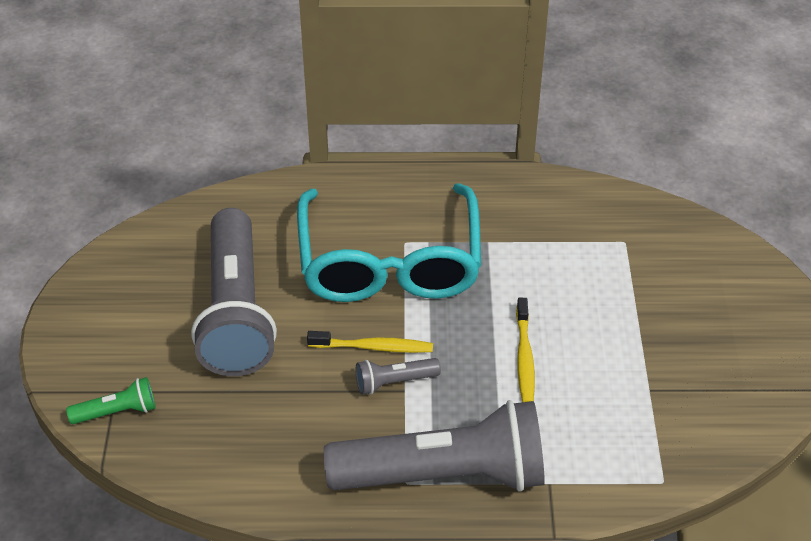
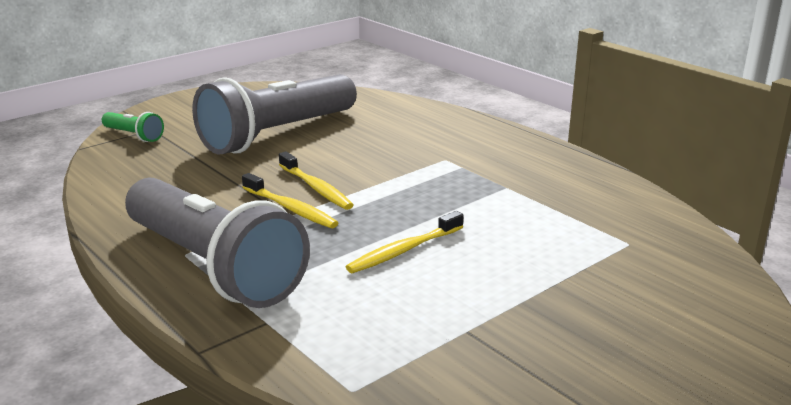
camera: 50 degrees right, 20 degrees down
turquoise glasses [297,183,481,302] -> none
grey flashlight [356,358,441,395] -> yellow toothbrush [242,173,338,228]

